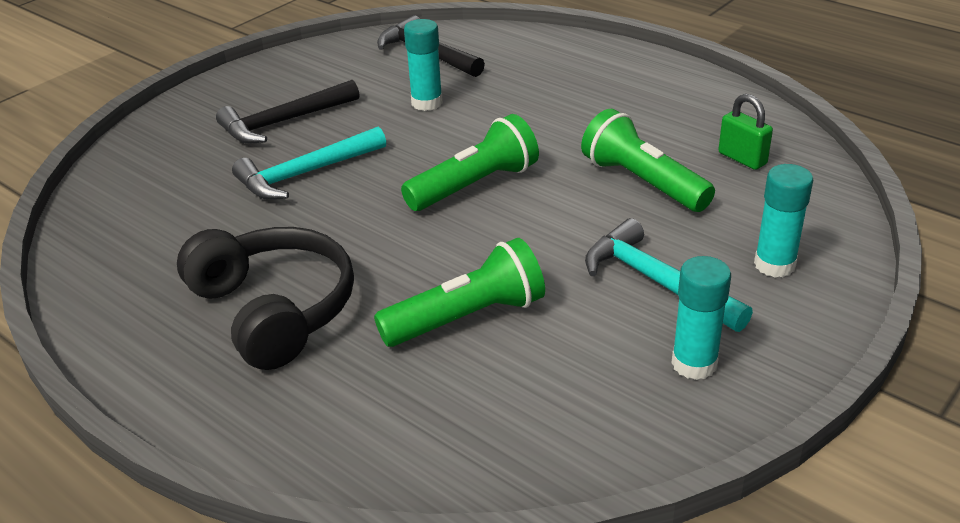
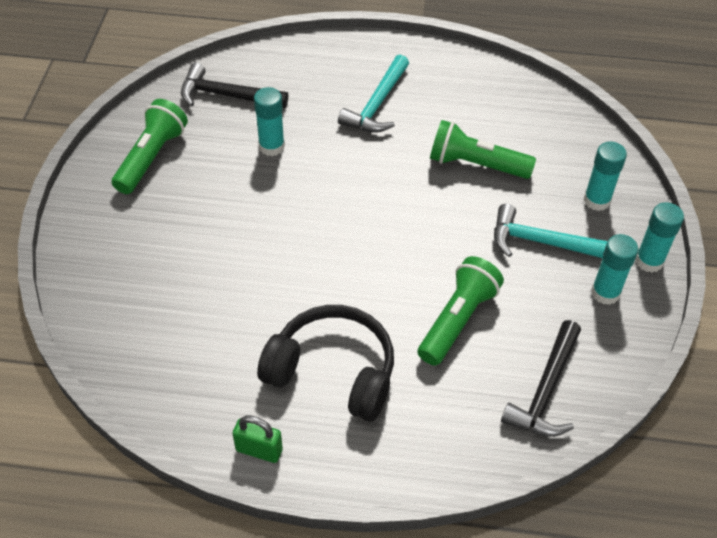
camera: 35 degrees left, 15 degrees up
black hammer [216,80,359,144] -> black hammer moved to [501,320,581,437]
turquoise hammer [232,126,386,200] -> turquoise hammer moved to [338,55,409,133]
green flashlight [401,114,539,211] -> green flashlight moved to [112,99,188,194]
green padlock [718,94,773,170] -> green padlock moved to [232,415,283,463]
none -> turquoise glue stick [635,202,684,273]

